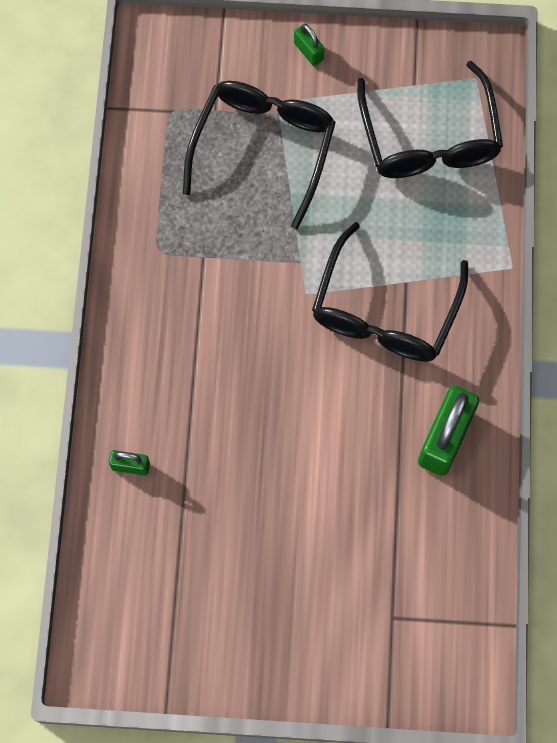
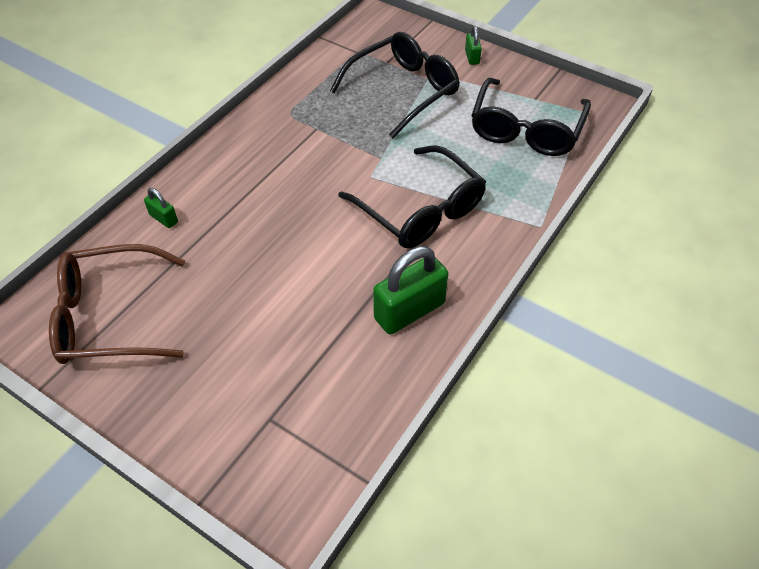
camera: 30 degrees right, 20 degrees down
black glasses [312,222,468,362] -> black glasses turned 90 degrees counterclockwise [338,145,486,248]
none -> brown glasses [49,244,185,364]

